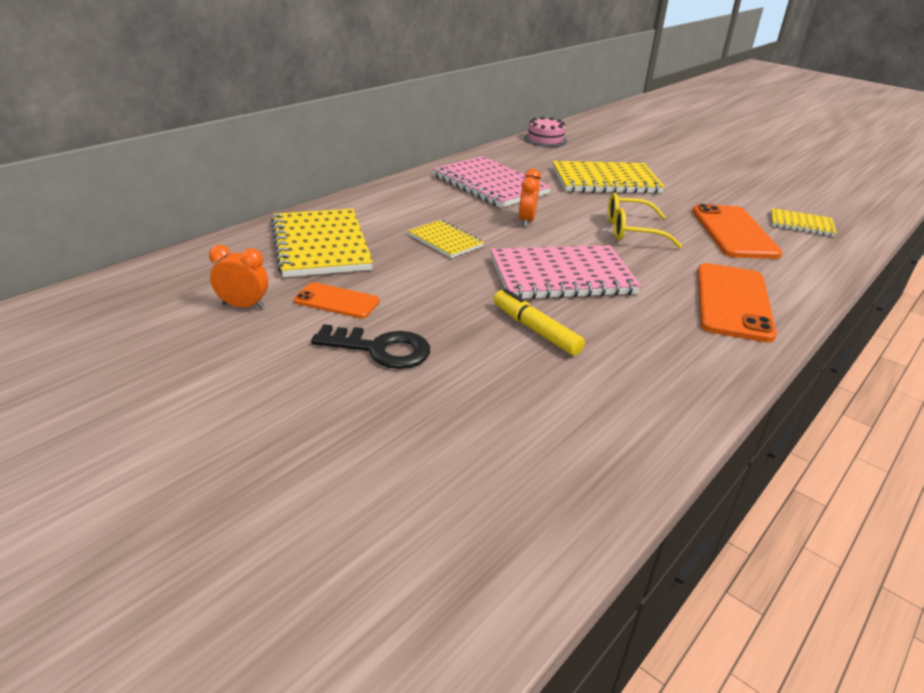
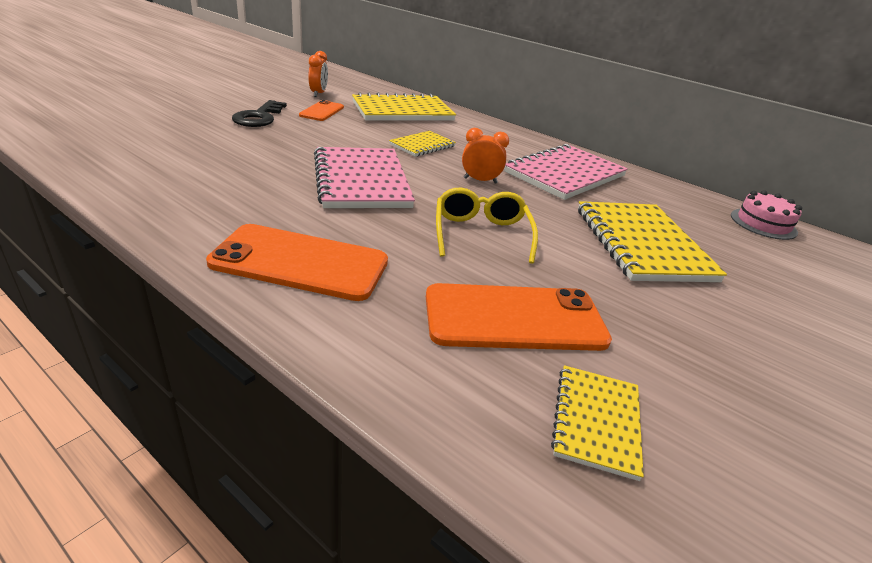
camera: 85 degrees right, 0 degrees up
yellow marker [493,288,585,356] -> none

